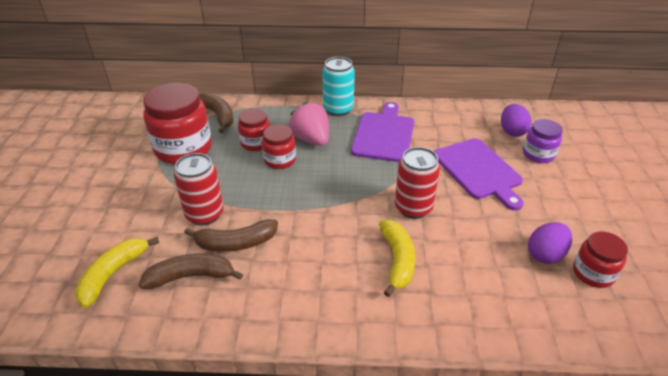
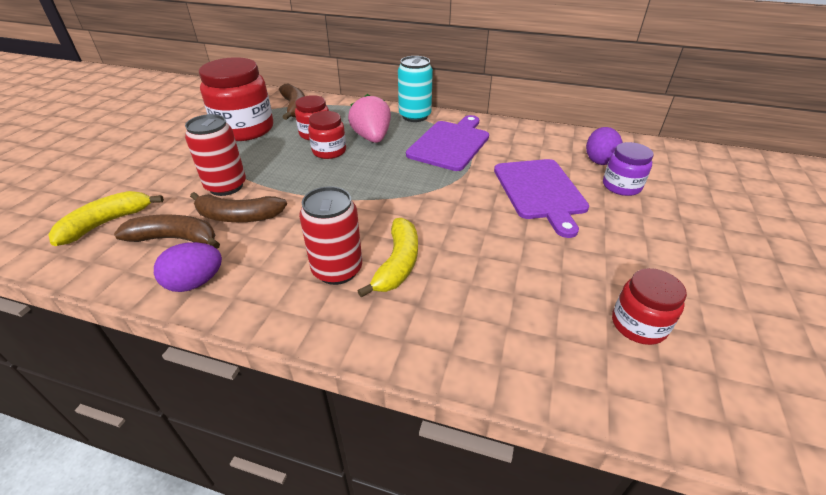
camera: 15 degrees right, 0 degrees up
red can [395,147,440,219] -> red can moved to [299,186,362,285]
purple egg [528,222,572,264] -> purple egg moved to [154,242,222,292]

